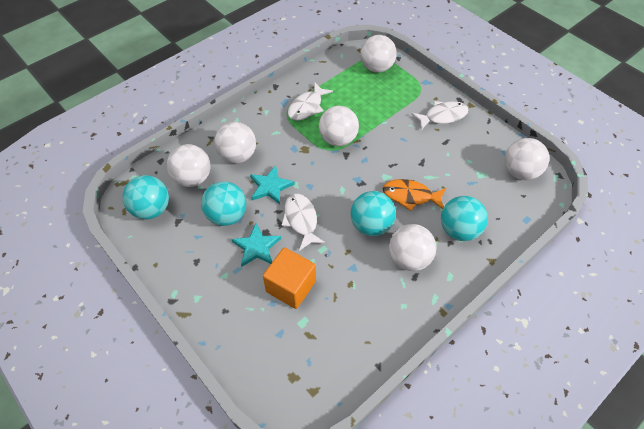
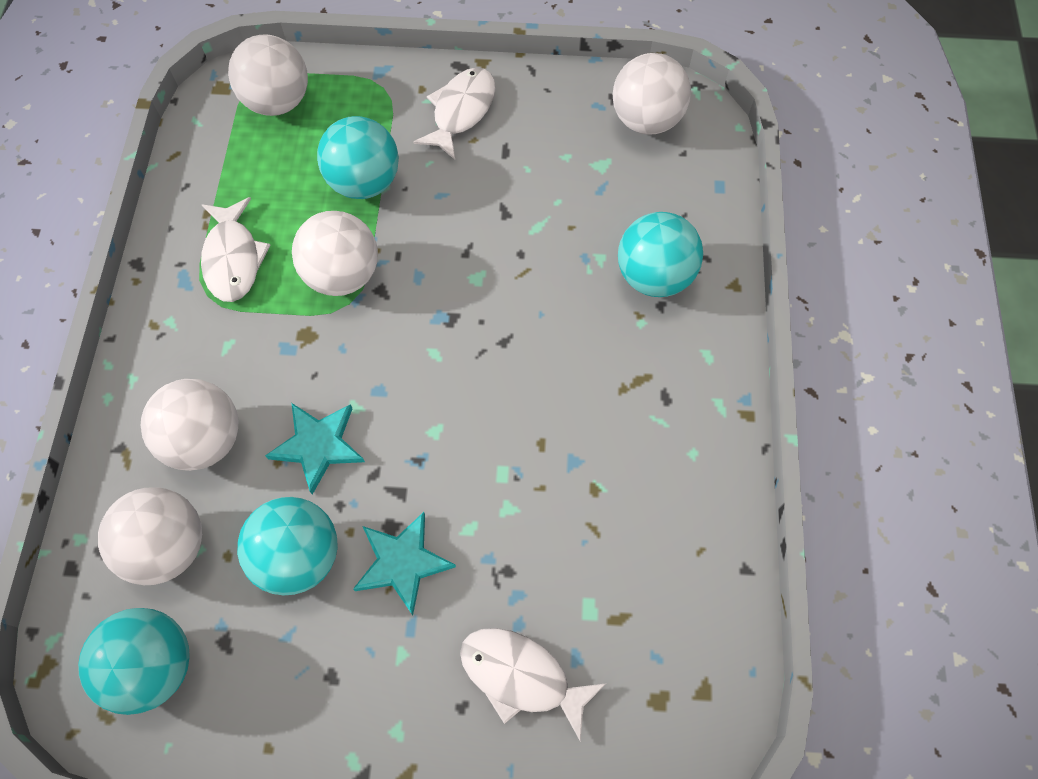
camera: 45 degrees left, 10 degrees up
orange cube [263,247,316,309] -> none
white fish [281,194,326,251] -> white fish moved to [460,628,607,742]
turquoise ball [351,191,396,236] -> turquoise ball moved to [317,116,399,199]
orange fish [383,179,446,211] -> none
white ball [389,224,436,271] -> none

